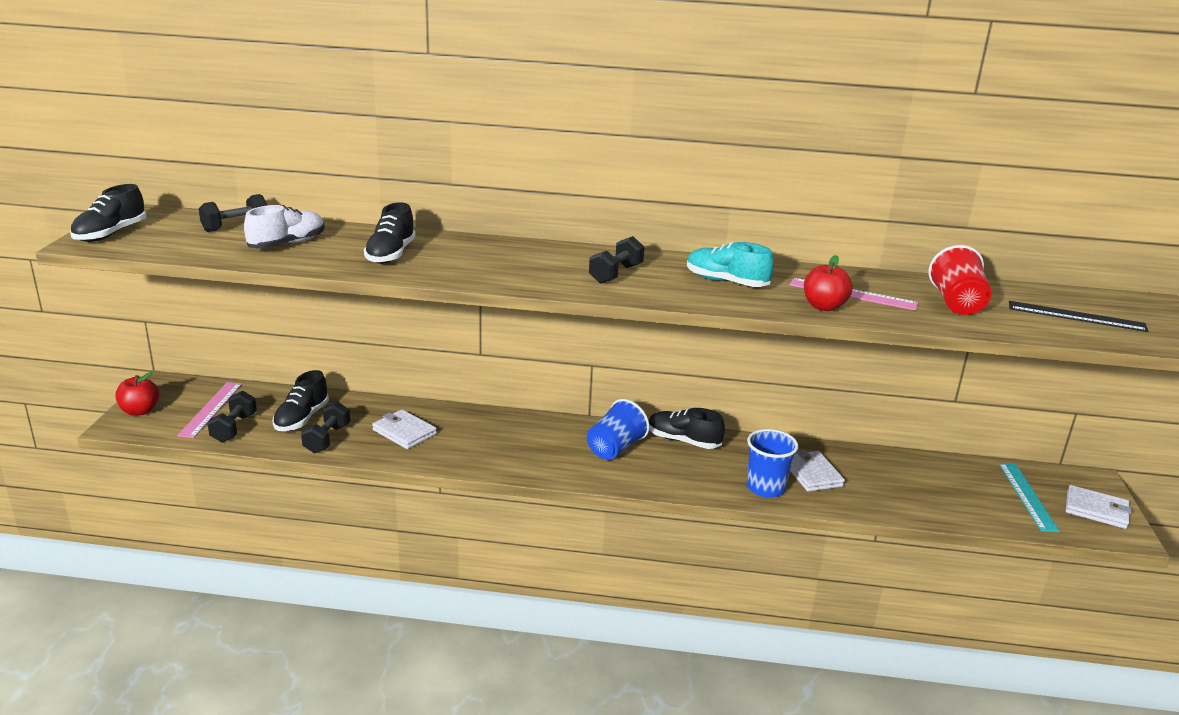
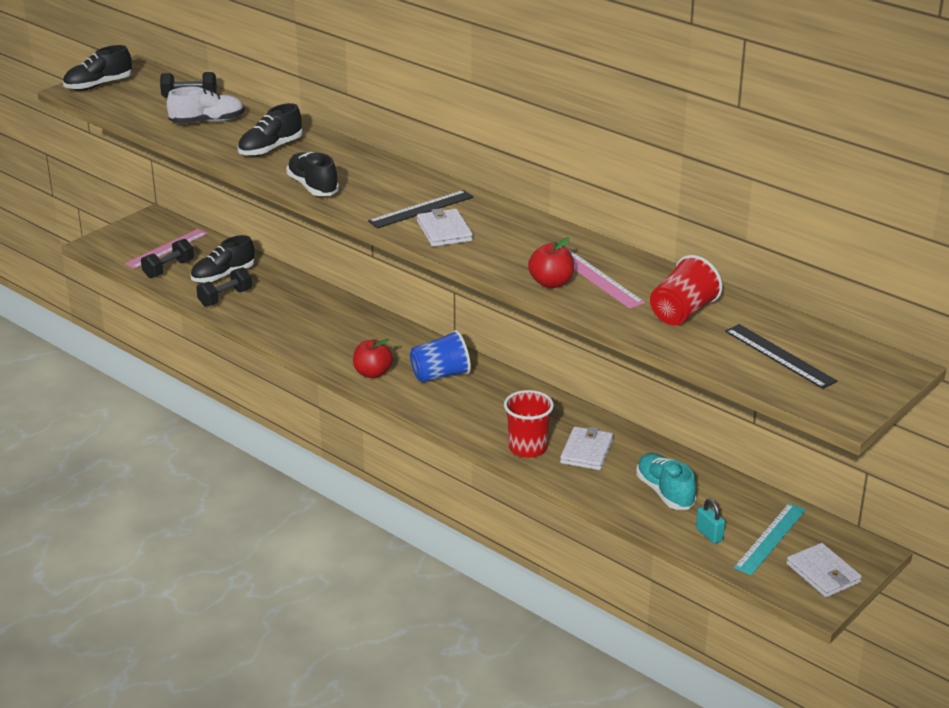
camera: 35 degrees right, 5 degrees up
red apple [116,372,159,416] -> red apple moved to [353,339,393,378]
white wallet [372,409,437,449] -> white wallet moved to [417,208,473,247]
black dumbbell [589,236,644,284] -> black ruler [368,190,474,228]
black shoe [649,408,725,449] -> black shoe moved to [286,152,339,196]
turquoise shoe [687,242,774,287] -> turquoise shoe moved to [636,453,696,510]
blue cup [747,429,799,498] -> red cup [504,390,554,458]
none -> turquoise padlock [696,499,725,544]

